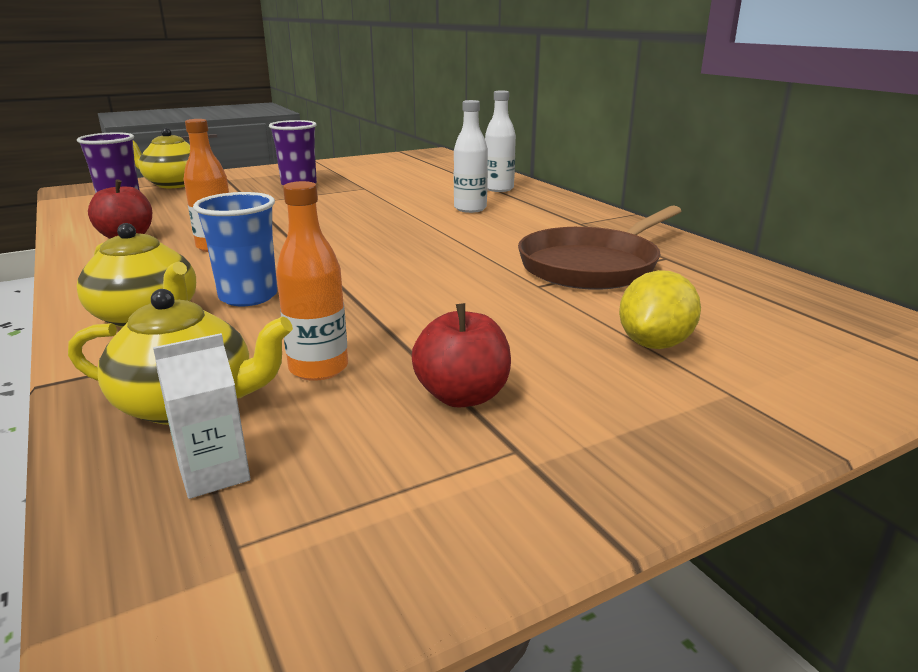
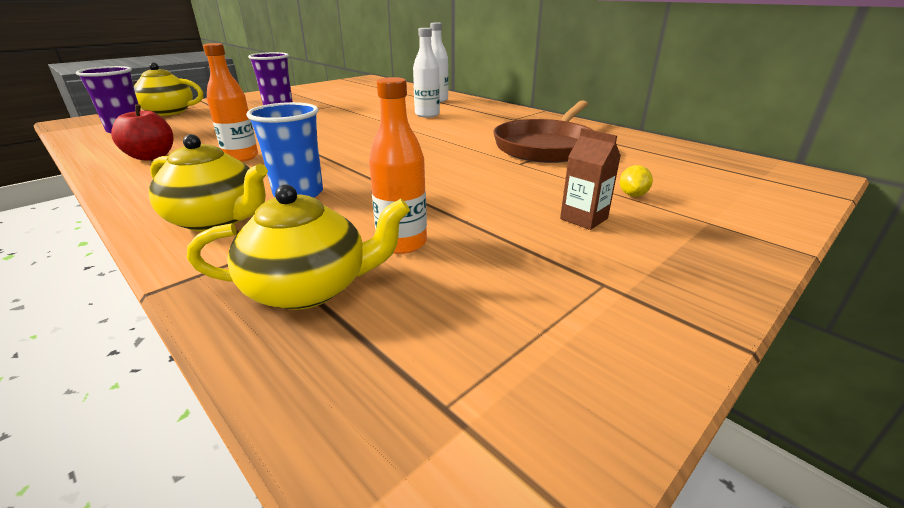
camera: 15 degrees left, 5 degrees up
white carton [153,333,251,499] -> none
red apple [411,303,511,407] -> none
yellow lemon [619,270,701,349] -> yellow lemon [620,165,653,197], size x0.54
none -> brown carton [560,128,621,230]

